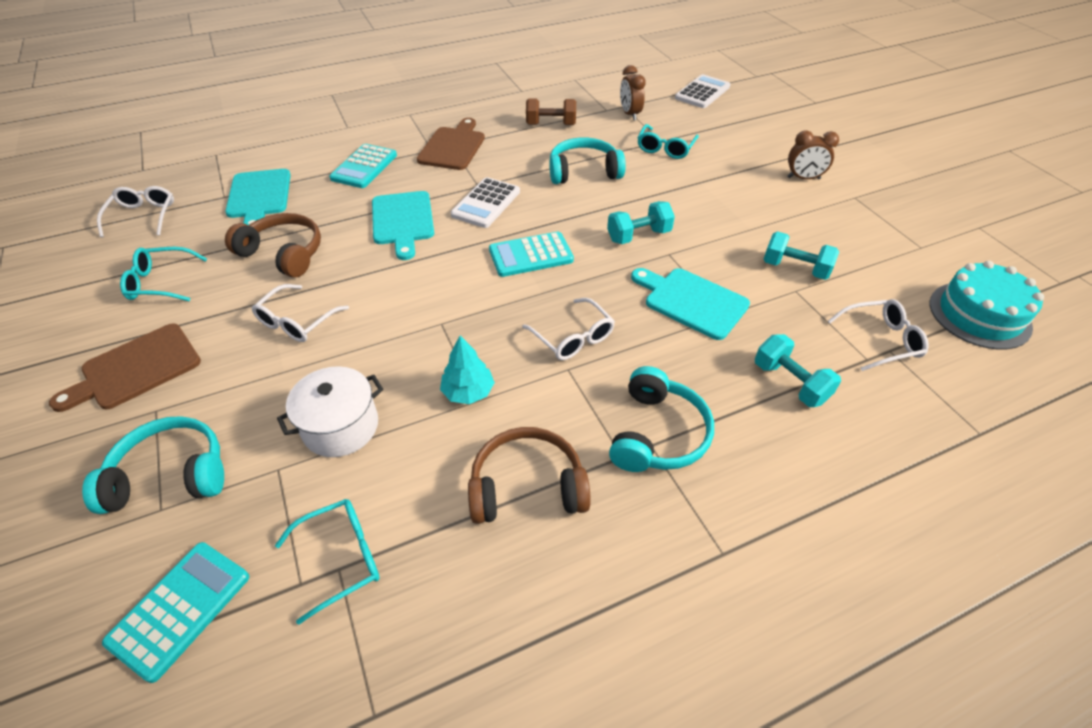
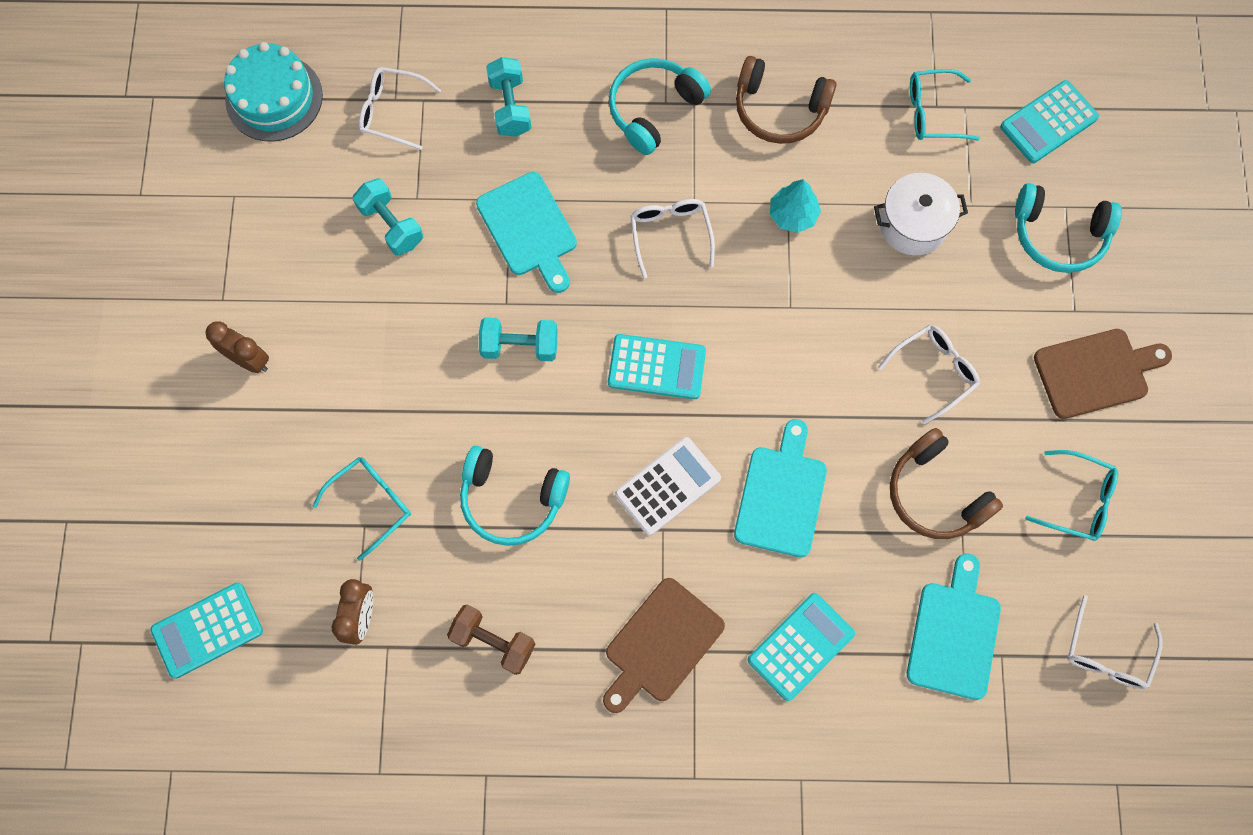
camera: 155 degrees left, 25 degrees up
white calculator [675,74,730,108] -> turquoise calculator [150,583,263,679]

